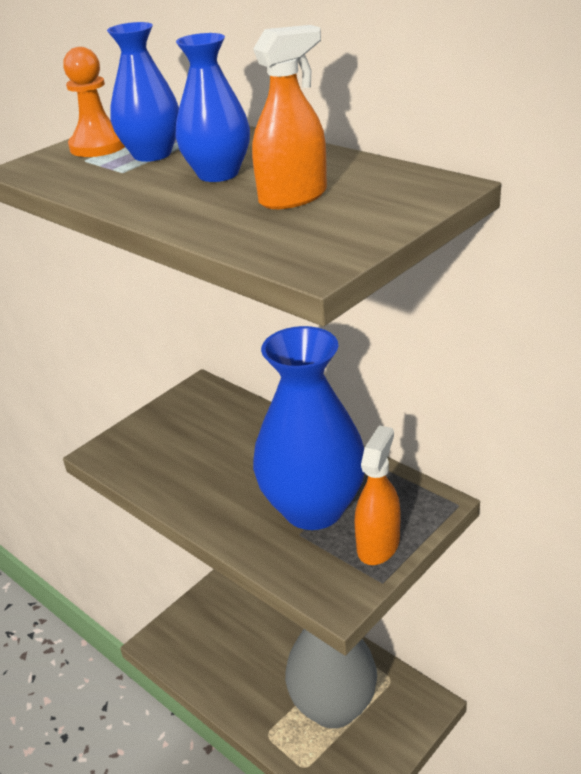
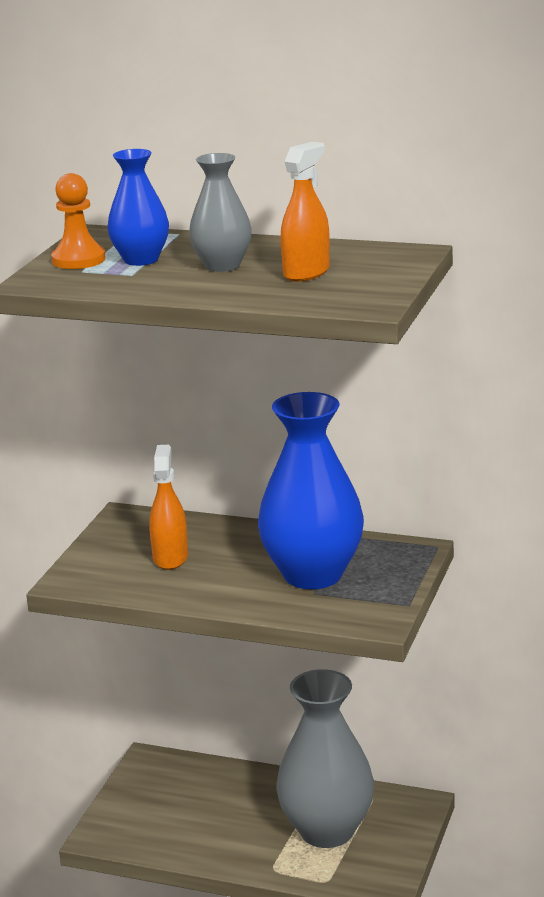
camera: 25 degrees left, 10 degrees down
blue vase [175,33,250,182] -> grey vase [189,153,252,272]
orange spray bottle [355,425,401,565] -> orange spray bottle moved to [149,445,188,570]

